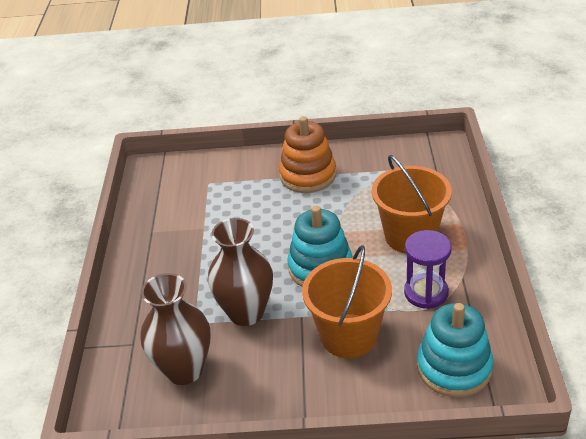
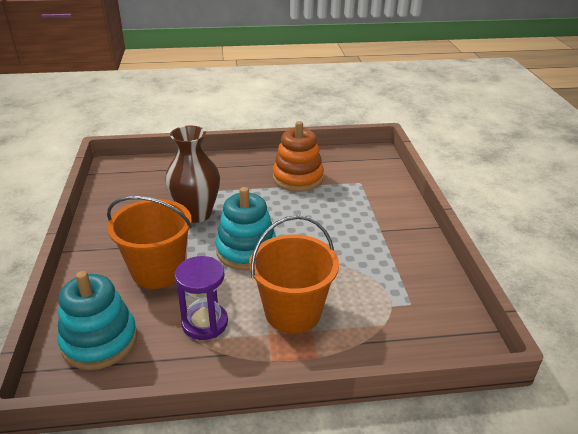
camera: 80 degrees right, 5 degrees down
brown vase [141,273,210,385] -> none
orange stacking toy [279,116,336,193] -> orange stacking toy moved to [273,121,324,192]

